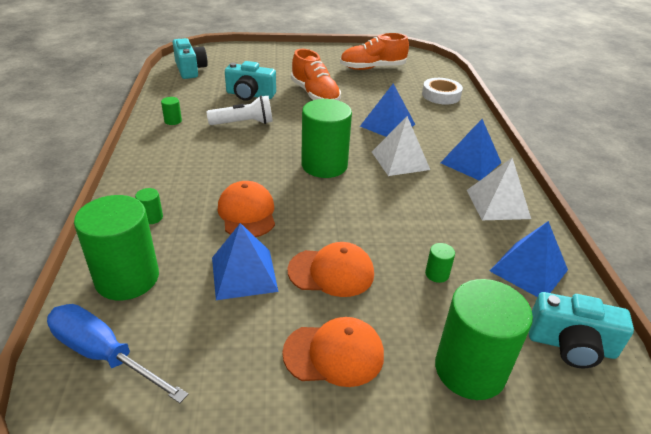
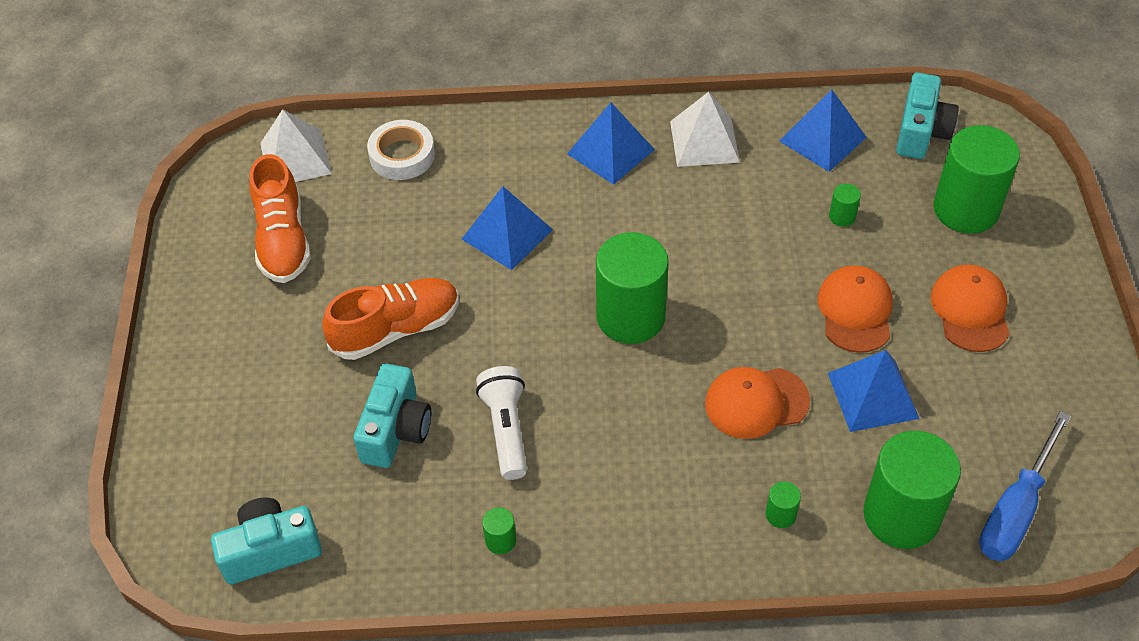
camera: 85 degrees left, 15 degrees up
white pyramid [372,116,430,176] -> white pyramid moved to [260,109,332,182]

